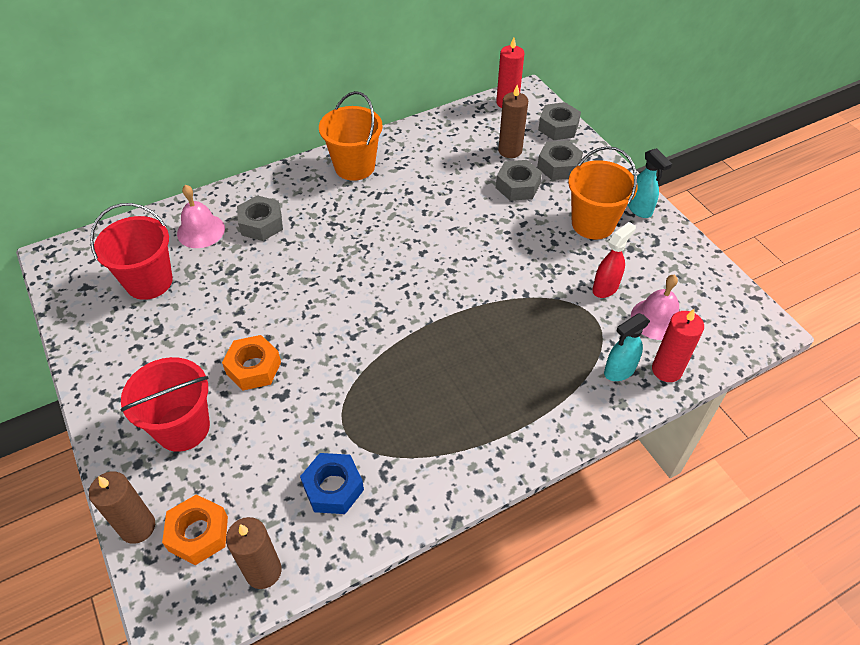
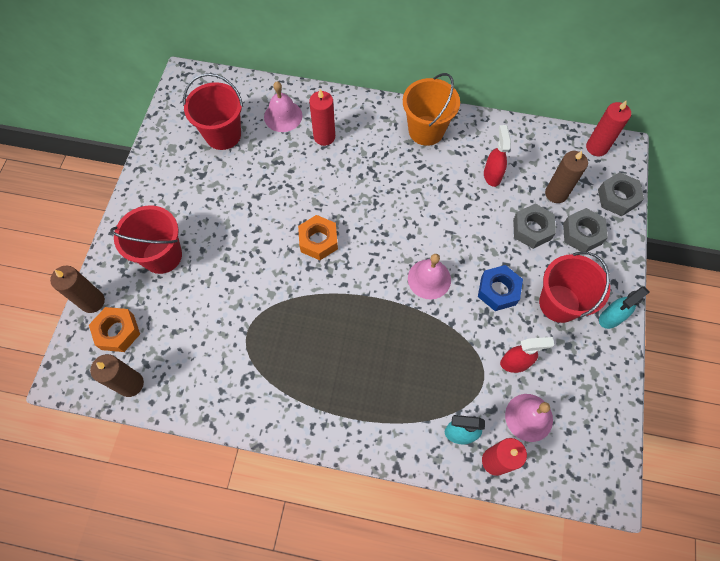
camera: 40 degrees right, 15 degrees up
orange nut [222,335,281,391] -> orange nut moved to [298,215,338,260]
grey nut [237,195,283,241] -> red candle [309,89,335,146]
blue nut [300,453,364,514] -> blue nut moved to [478,265,523,311]
orange bucket [568,146,638,239] -> red bucket [539,252,610,323]
turquoise spray bottle [628,148,672,218] -> turquoise spray bottle turned 45 degrees clockwise [599,286,650,329]
none -> pink bell [408,254,451,299]
none -> red spray bottle [484,125,511,187]

